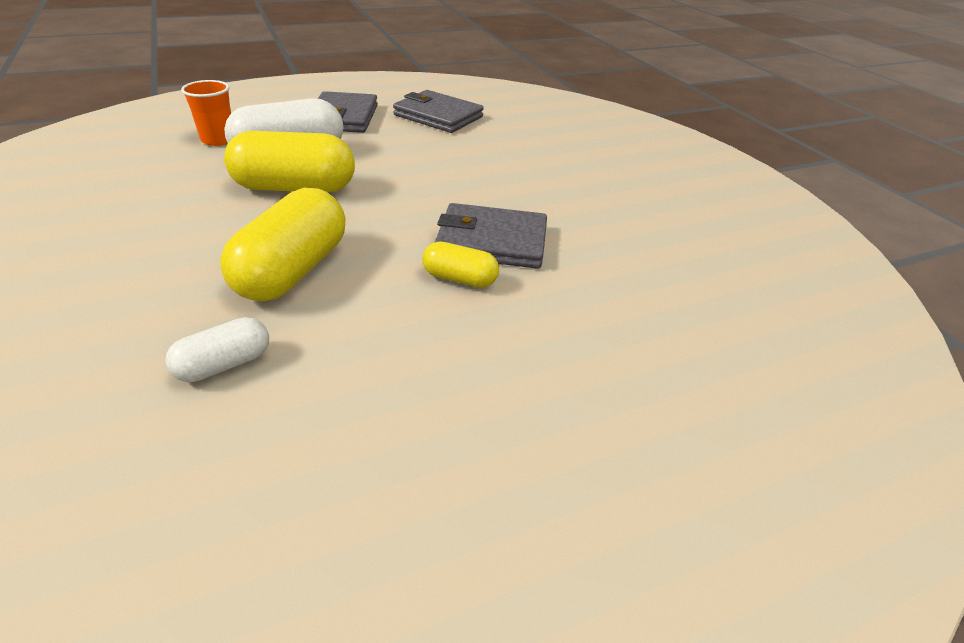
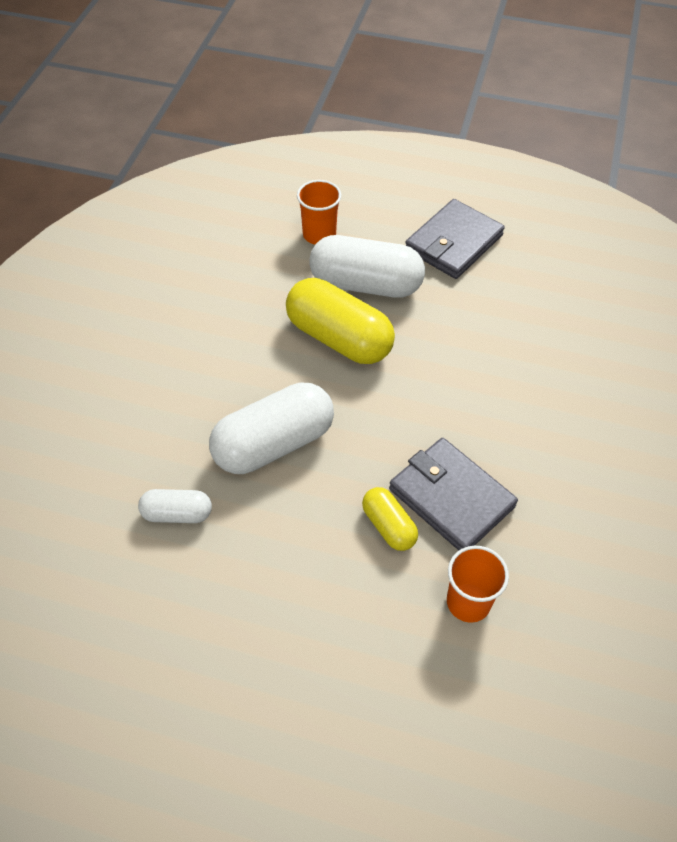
camera: 40 degrees right, 15 degrees up
yellow capsule [220,188,346,302] -> white capsule [209,382,334,474]
grey wallet [393,90,484,133] -> none
none -> orange cup [447,546,509,623]

